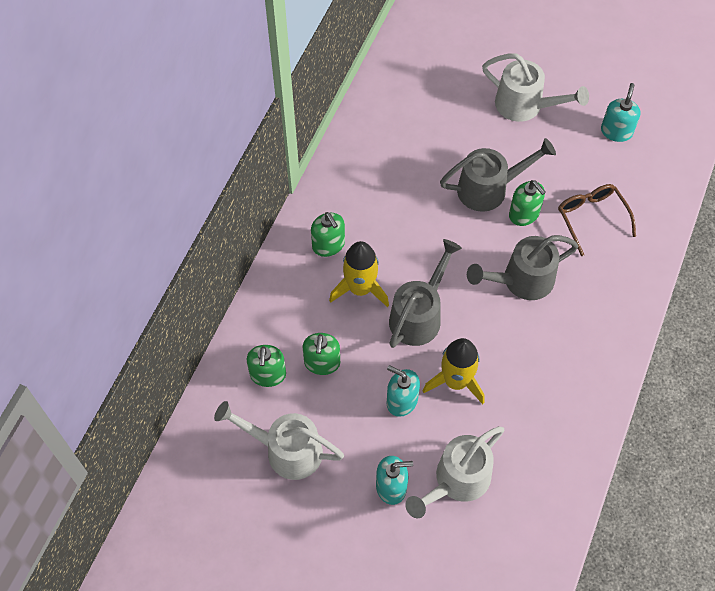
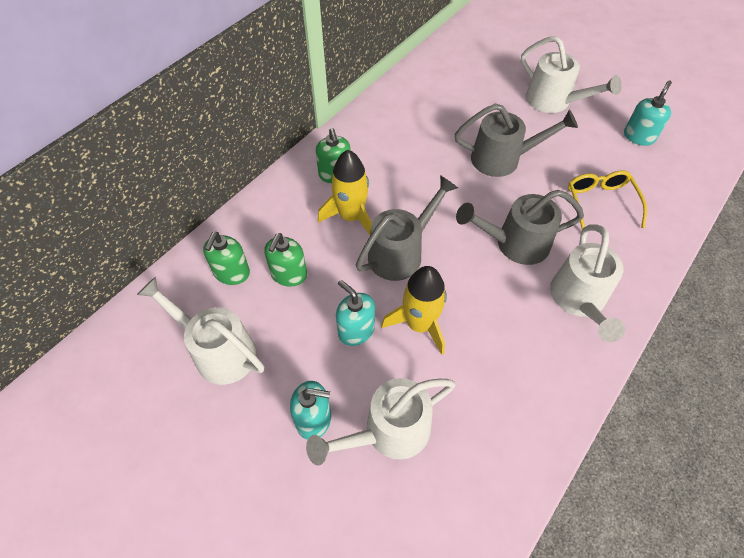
camera: 15 degrees right, 5 degrees down
green soap dispenser [509,180,546,226] -> none
brown glasses [558,184,636,256] -> yellow glasses [568,171,647,230]
none -> white watering can [550,224,625,342]

